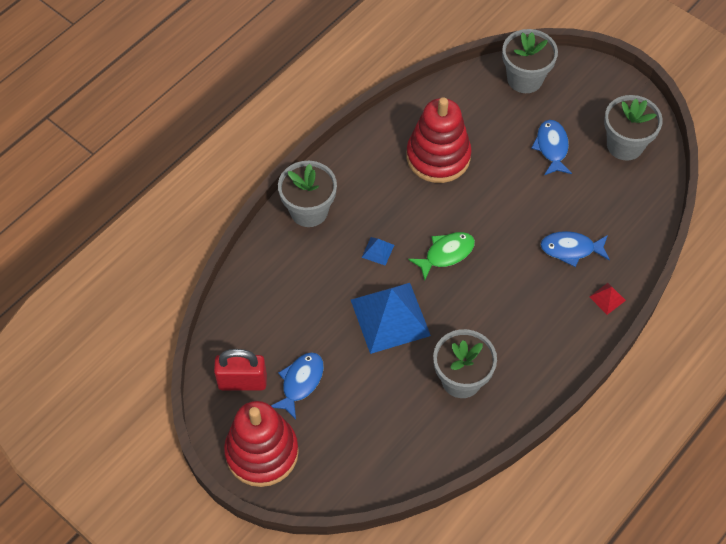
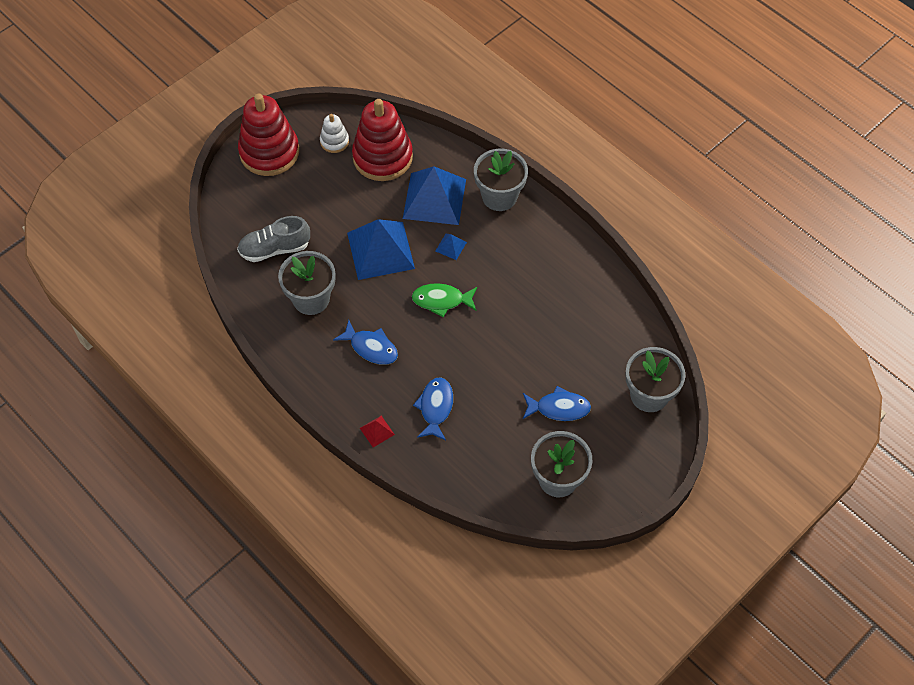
camera: 95 degrees right, 0 degrees up
red padlock [214,349,267,391] -> white stacking toy [320,114,349,153]
blue fish [271,352,324,420] -> blue fish moved to [333,320,398,365]
red stacking toy [407,97,471,183] -> red stacking toy moved to [352,99,413,181]
green fish [408,232,475,280] -> green fish turned 120 degrees clockwise [412,283,477,317]
none -> grey shoe [237,216,310,262]
none -> blue pyramid [403,166,466,225]

